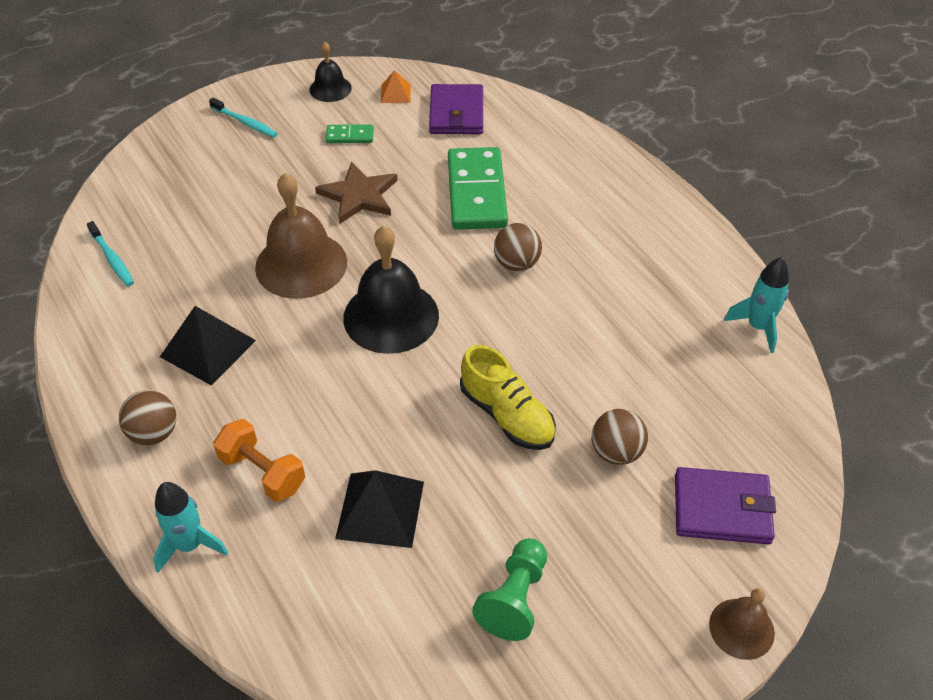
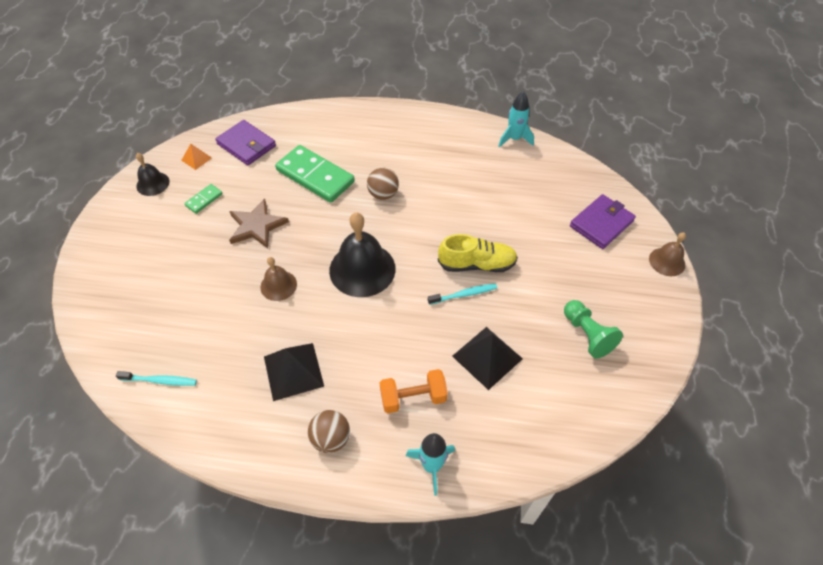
camera: 50 degrees left, 5 degrees up
turquoise toothbrush [209,98,278,138] -> turquoise toothbrush moved to [428,284,497,305]
brown bell [255,173,347,299] -> brown bell [260,257,297,301], size x0.54
brown ball [592,409,648,465] -> none

